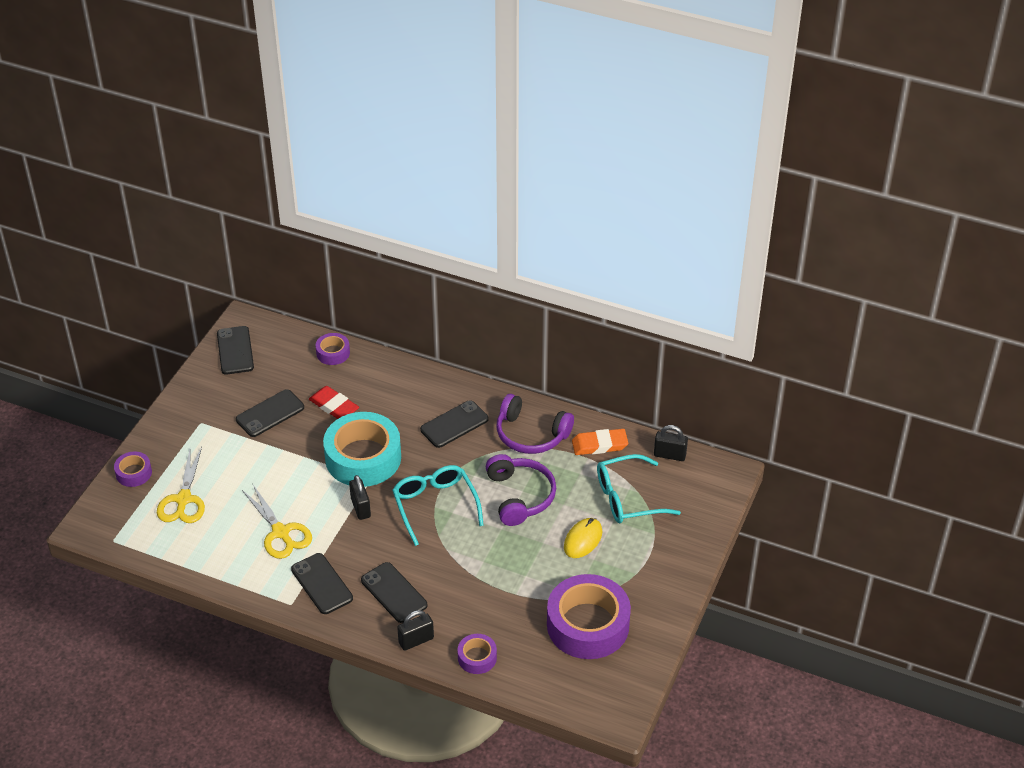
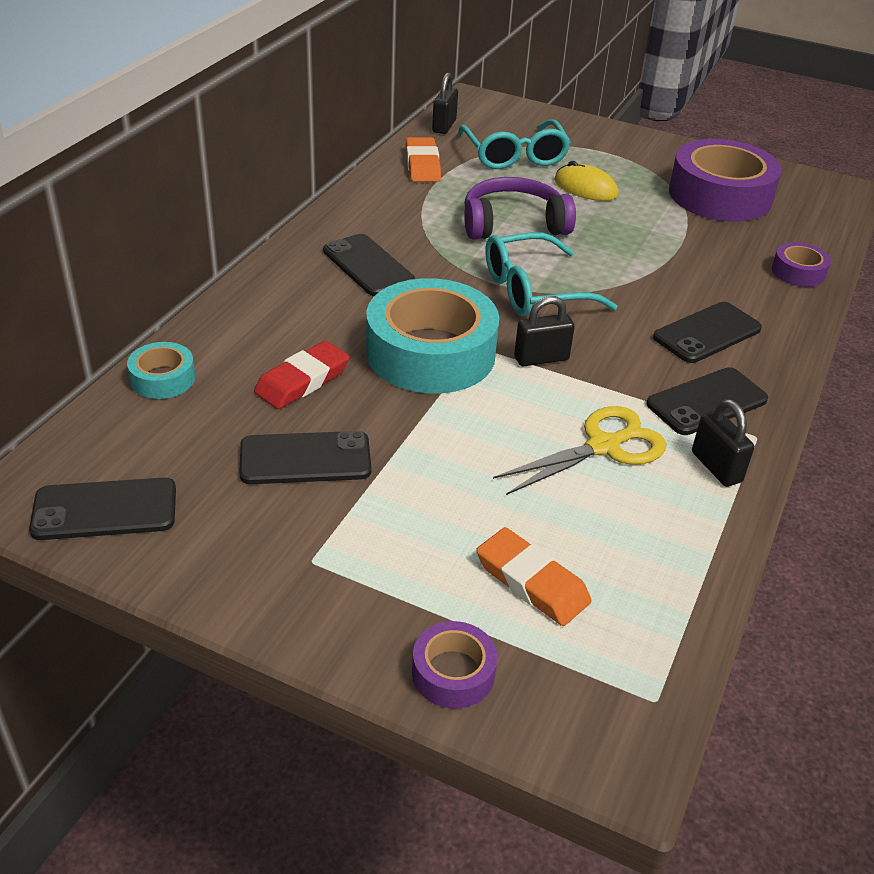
camera: 90 degrees left, 5 degrees down
yellow scissors [157,447,205,523] -> orange eraser [476,527,592,626]
black phone [236,390,304,437] -> black phone turned 60 degrees counterclockwise [239,431,371,484]
purple tape [316,333,350,365] -> turquoise tape [127,342,195,399]
black padlock [397,610,434,651] -> black padlock moved to [692,399,754,487]
purple headphones [496,394,574,454] -> none

